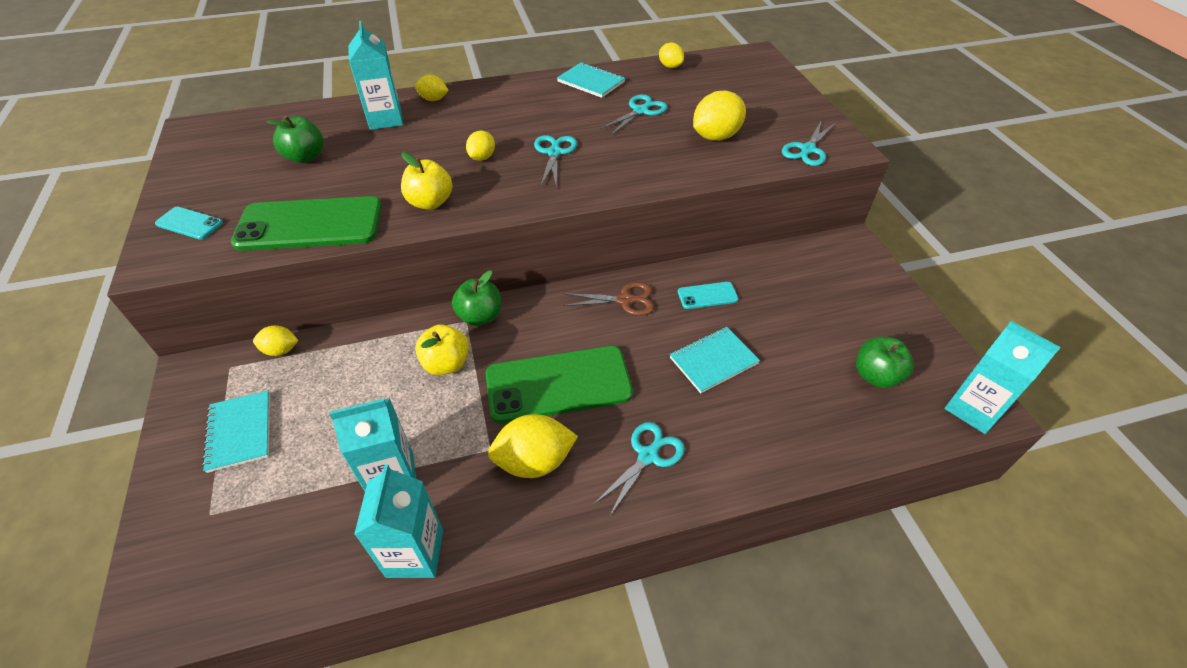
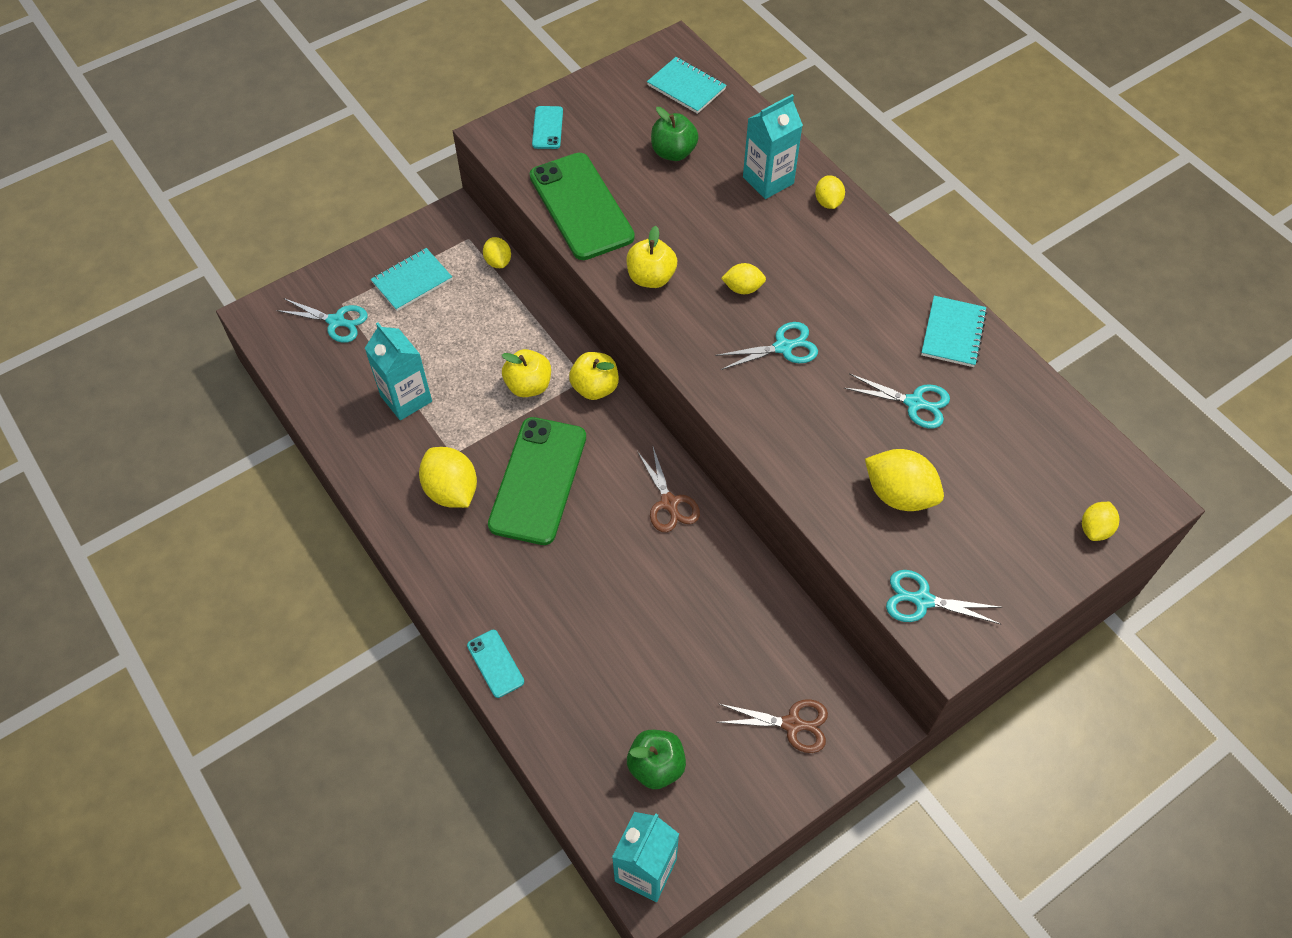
camera: 70 degrees right, 10 degrees up
turquoise carton [354,464,443,578] -> none
green apple [452,270,501,326] -> yellow apple [569,352,619,400]
green phone [486,346,633,423] -> green phone turned 45 degrees clockwise [488,417,586,545]
turquoise scissors [594,422,685,517] -> turquoise scissors moved to [276,298,368,343]
yellow lemon [659,43,684,68] -> yellow lemon moved to [1082,502,1119,541]
turquoise notebook [670,327,760,393] -> turquoise notebook moved to [647,57,727,114]
turquoise phone [678,282,739,309] -> turquoise phone moved to [467,630,524,698]
none -> brown scissors [717,699,828,753]

